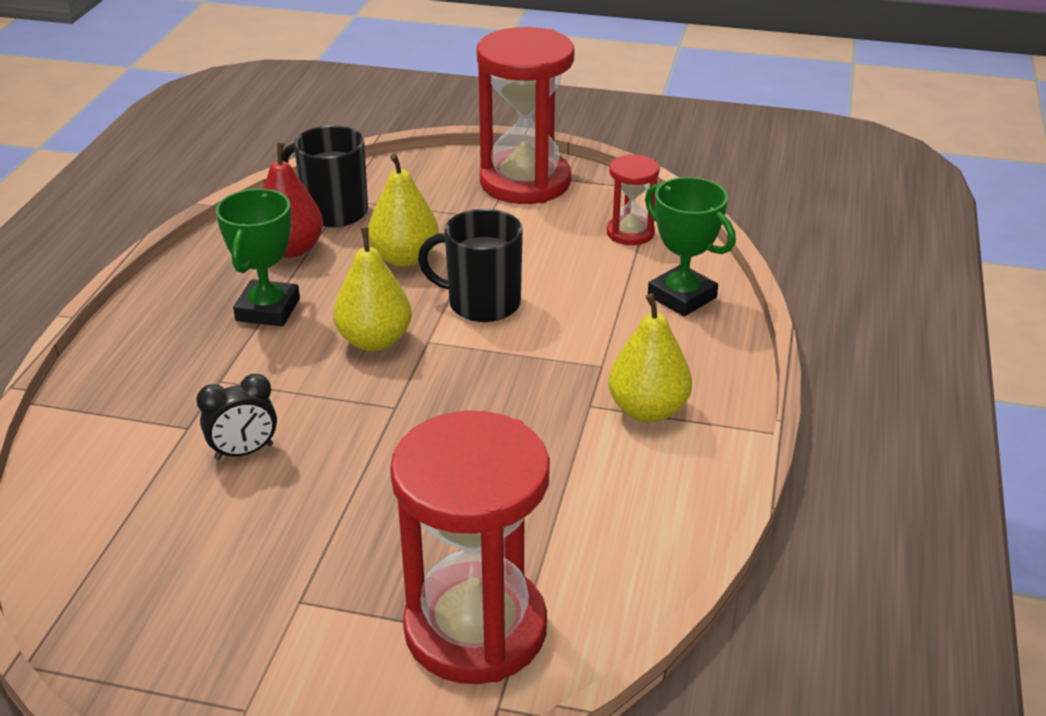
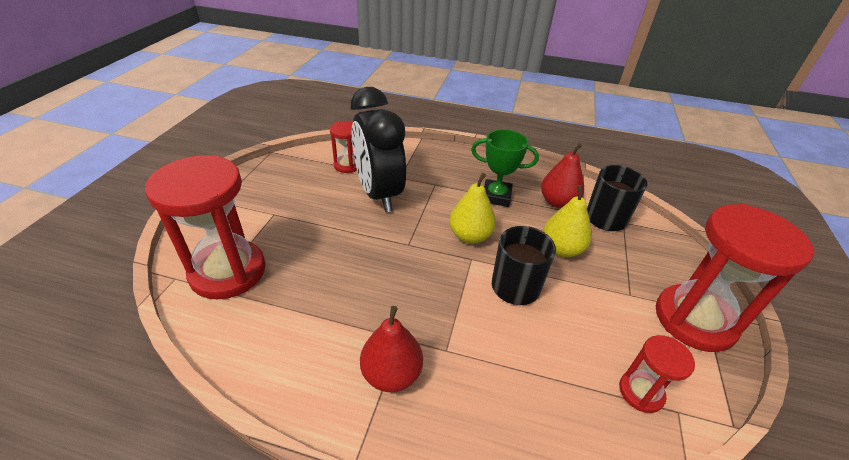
camera: 90 degrees right, 5 degrees up
black clock [196,374,277,460] -> black clock [351,87,406,212], size x2.36
yellow pear [608,293,692,422] -> red pear [360,306,423,392]
green trophy [645,177,736,316] -> none
none -> red hourglass [330,121,357,173]

